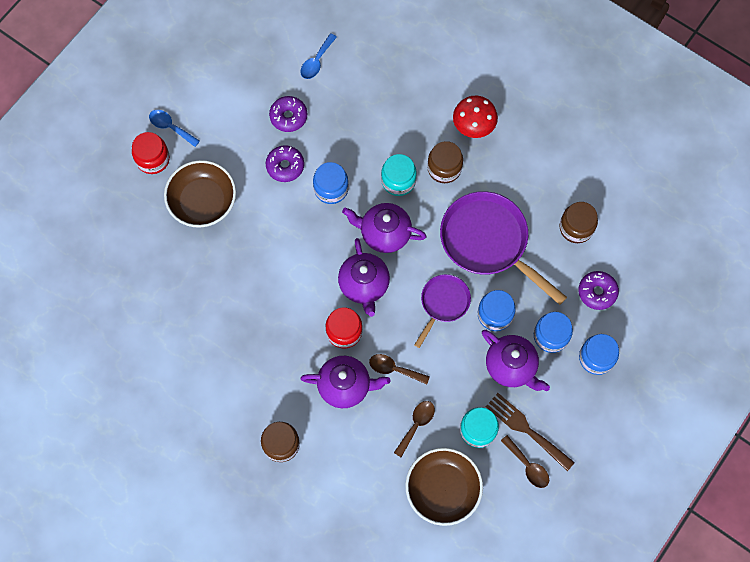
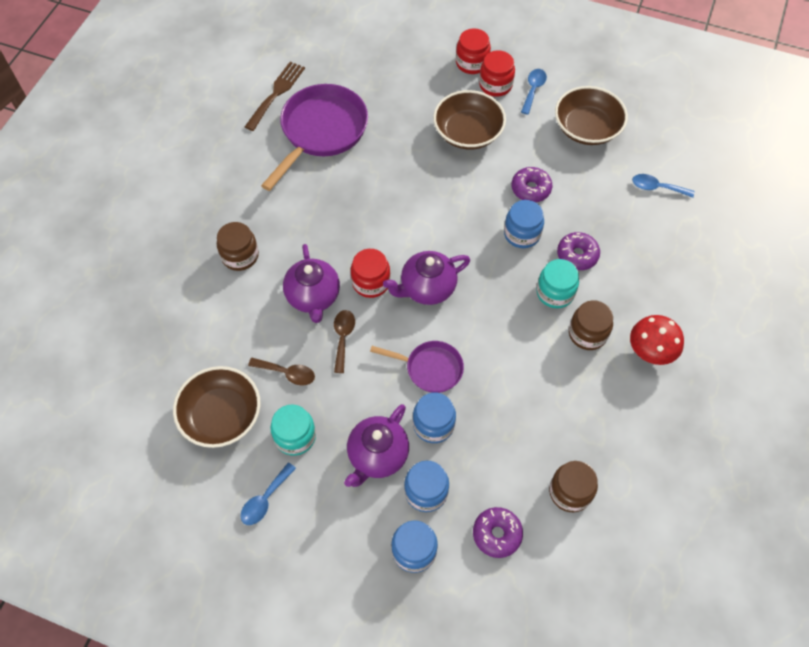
camera: 75 degrees right, 10 degrees down
purple donut [269,96,307,132] -> purple donut moved to [557,232,600,270]
purple teapot [342,203,427,253] -> none
purple pan [440,191,567,305] -> purple pan moved to [261,84,368,191]
brown fork [486,393,575,471] -> brown fork moved to [245,62,305,131]
brown spoon [501,435,549,488] -> blue spoon [241,463,296,525]
none -> red jar [456,28,491,74]
none -> brown bowl [555,86,628,145]

